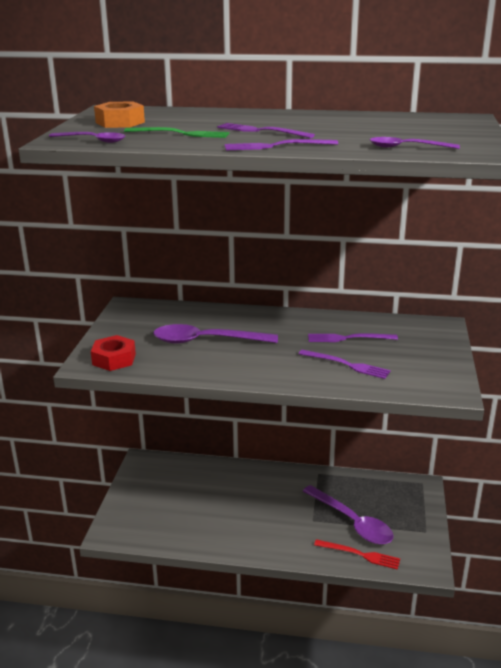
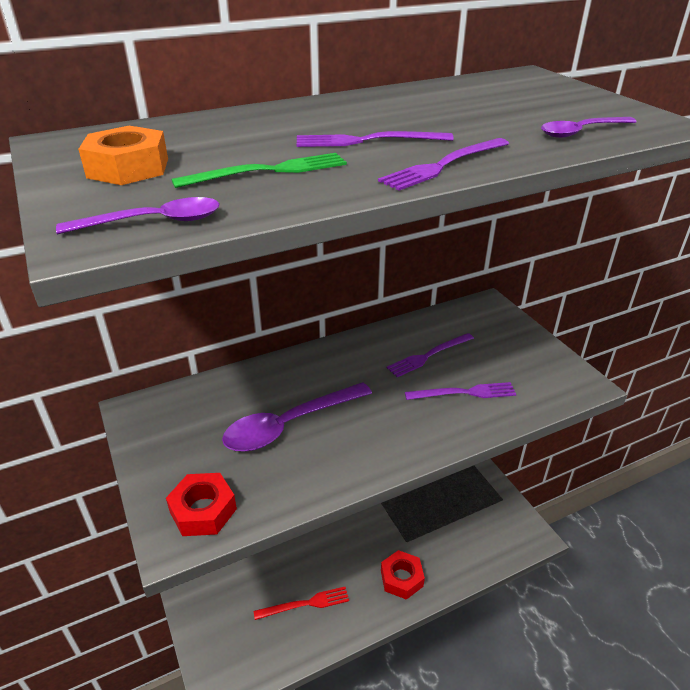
camera: 35 degrees left, 10 degrees up
purple spoon [303,485,394,545] -> none
red fork [314,539,400,570] -> red fork moved to [254,587,349,620]
none -> red nut [381,550,425,600]

